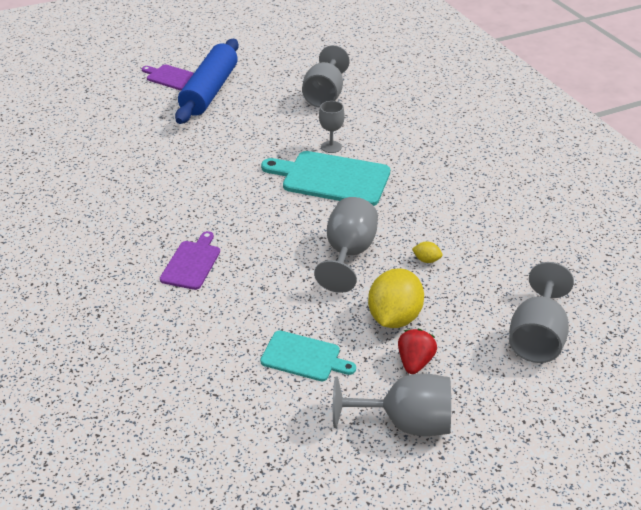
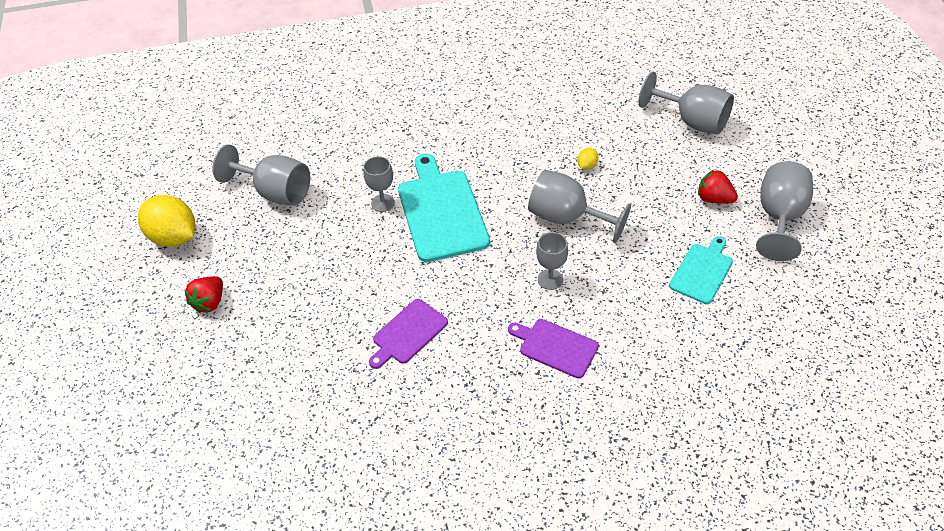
camera: 75 degrees left, 10 degrees up
purple cutting board [142,65,194,91] -> purple cutting board moved to [369,299,448,369]
blue rolling pin [175,39,239,124] -> red strawberry [184,276,223,313]
turquoise cutting board [261,151,390,206] -> turquoise cutting board turned 135 degrees clockwise [398,153,490,262]
yellow lemon [368,268,424,328] -> yellow lemon moved to [138,195,195,247]
none -> grey goblet [536,232,568,290]

